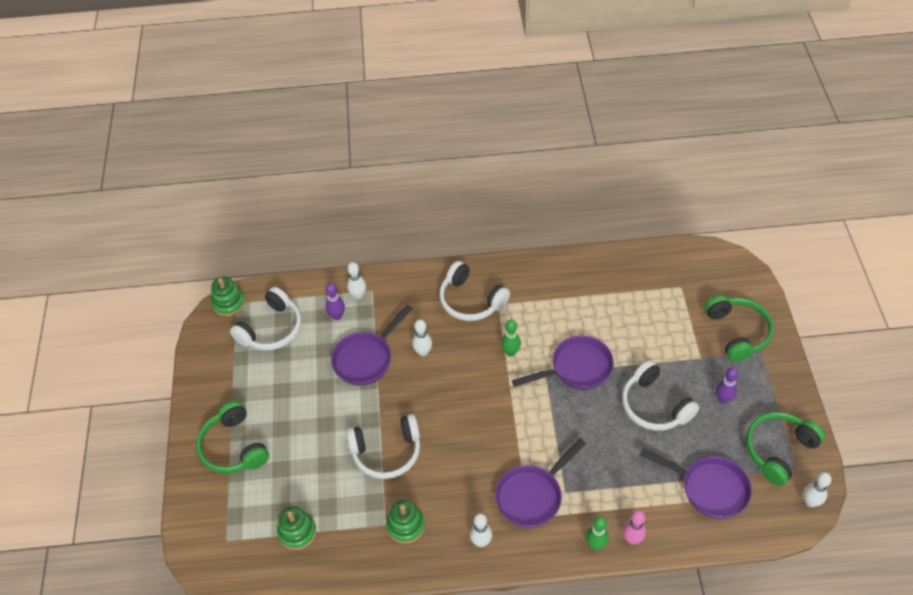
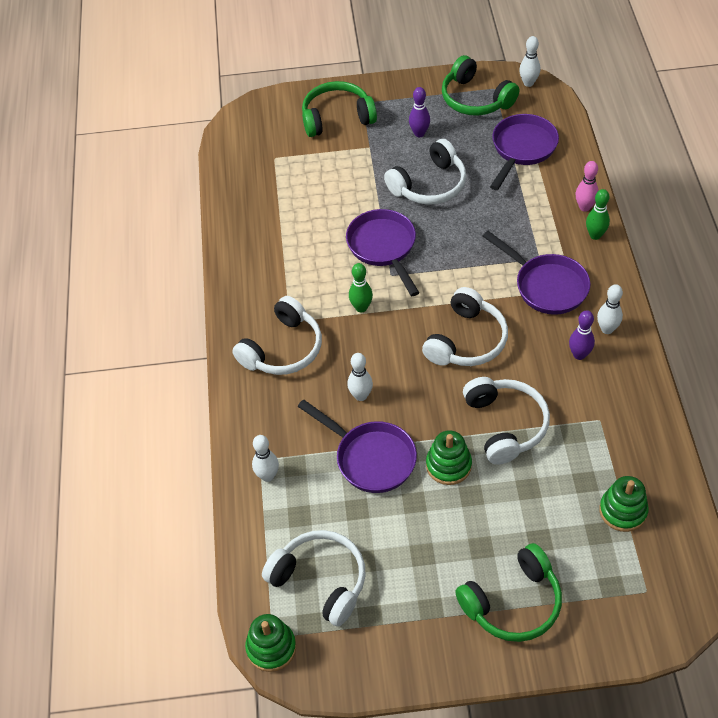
camera: 90 degrees left, 0 degrees up
purple bowling pin [325,283,345,320] -> purple bowling pin moved to [569,310,595,360]
green stacking toy [386,499,425,544] -> green stacking toy moved to [426,430,472,485]
none -> white headphones [422,287,508,366]

